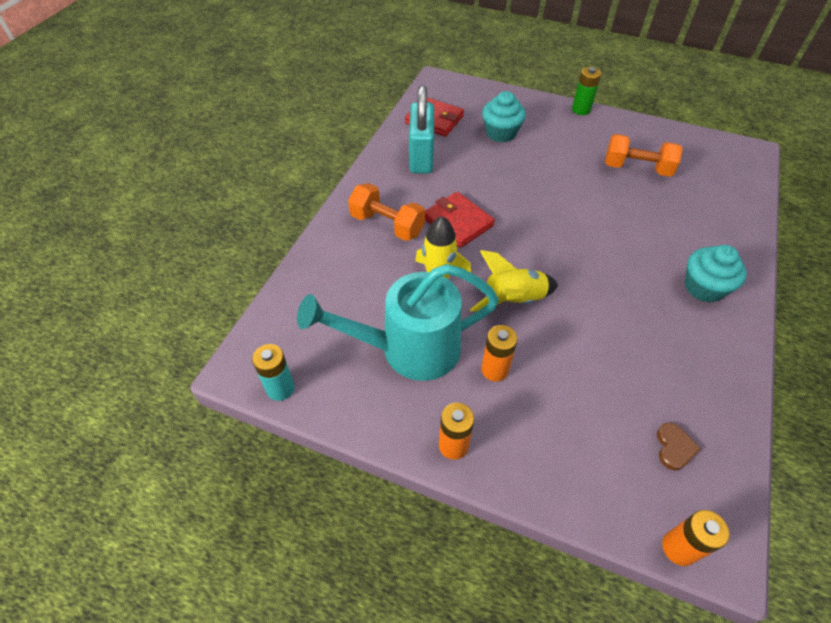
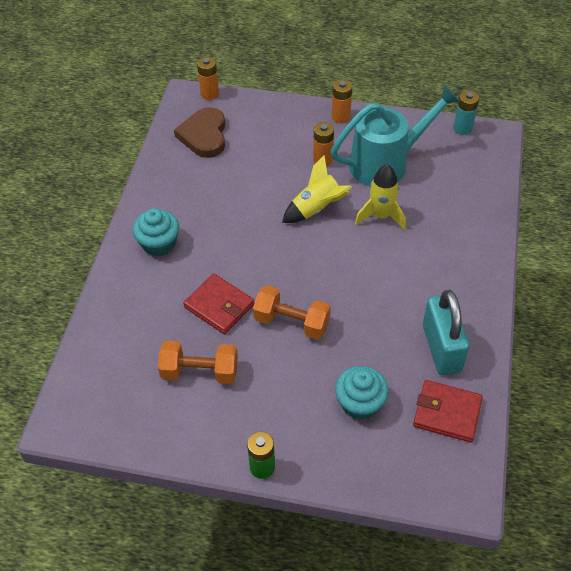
camera: 170 degrees right, 0 degrees up
orange dumbbell [348,183,425,241] -> orange dumbbell moved to [253,285,331,340]
red wallet [425,192,495,248] -> red wallet moved to [183,273,254,334]
brown heart [657,423,701,470] -> brown heart [174,107,225,158], size x2.04

